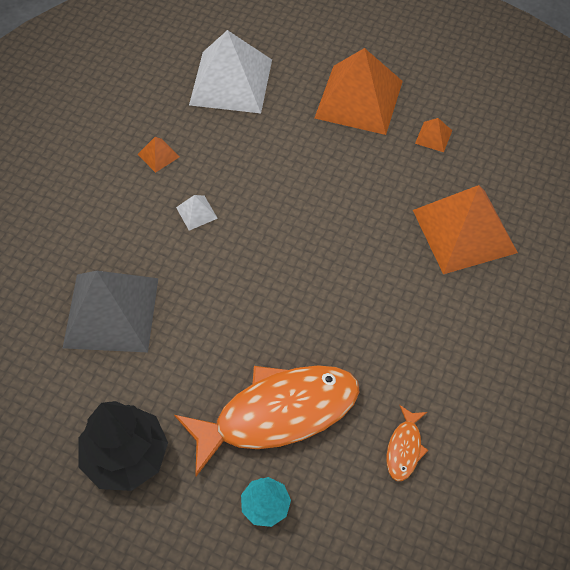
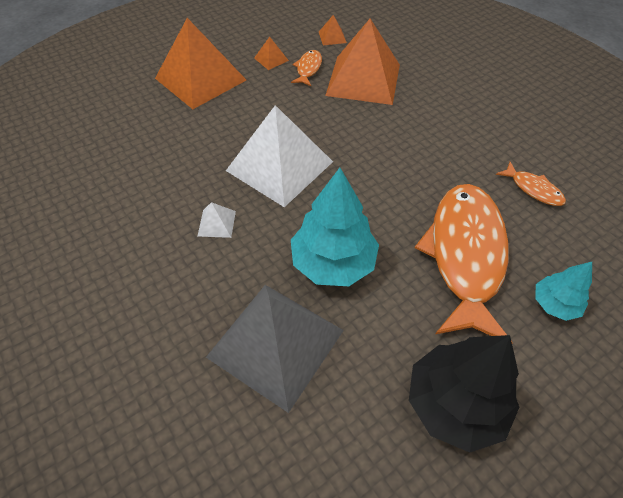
camera: 60 degrees left, 5 degrees down
orange pyramid [138,137,179,173] -> orange pyramid moved to [319,15,347,45]
white pyramid [189,30,272,113] -> white pyramid moved to [226,105,333,207]
none -> orange fish [291,50,322,86]
none -> turquoise tree [291,168,379,286]

